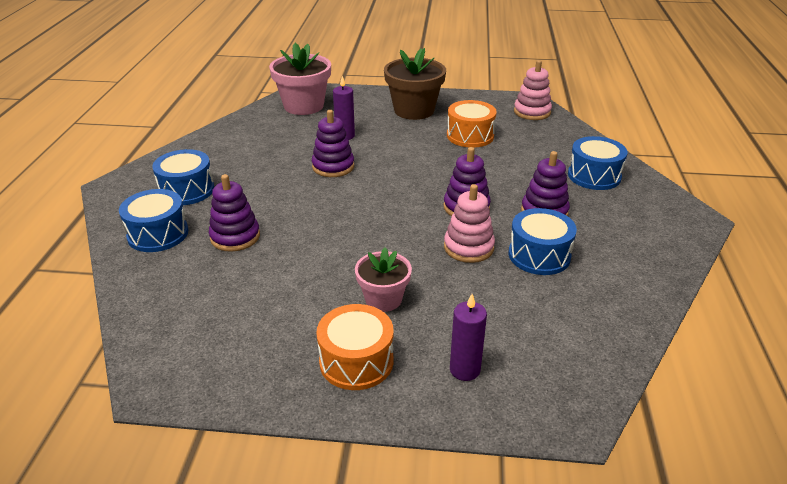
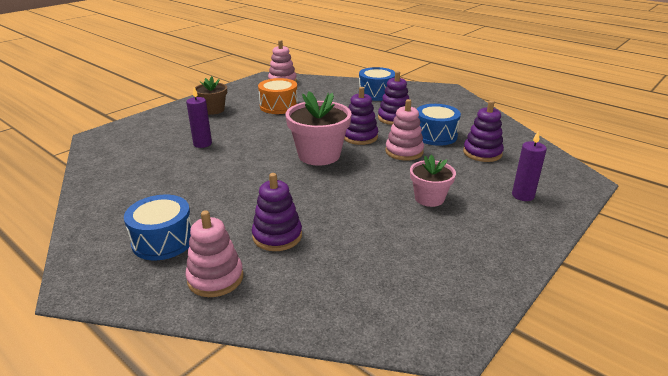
camera: 55 degrees left, 5 degrees down
blue drum [119,189,188,252] -> pink stacking toy [185,210,243,297]
pink flower pot [269,43,331,115] -> pink flower pot moved to [285,91,352,165]
purple stacking toy [312,110,354,177] -> purple stacking toy moved to [463,100,504,162]
orange drum [316,304,393,390] -> none
brown flower pot [384,48,446,120] -> brown flower pot [195,76,227,115], size x0.61

